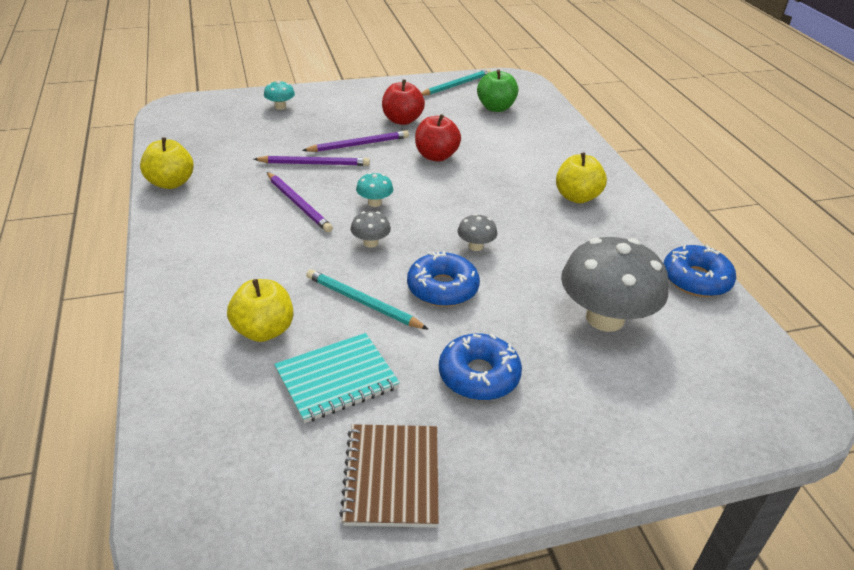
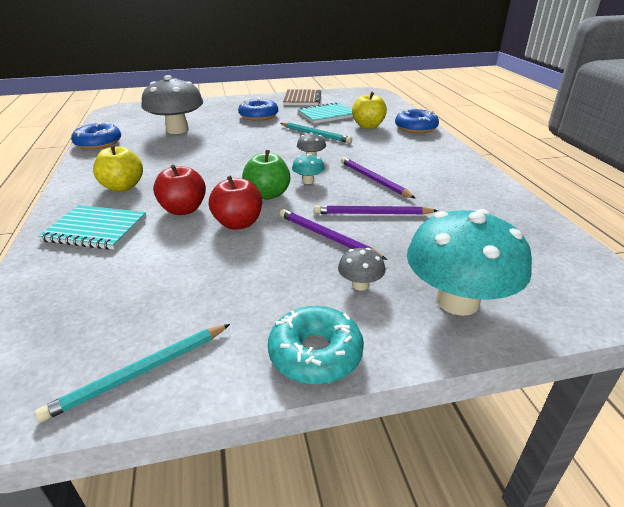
camera: 175 degrees left, 5 degrees down
yellow apple [140,137,194,189] -> none
turquoise mushroom [264,80,295,110] -> turquoise mushroom [407,209,532,316], size x2.31
purple pencil [302,130,409,152] -> purple pencil turned 60 degrees clockwise [280,209,387,260]
red apple [382,79,425,125] -> red apple moved to [153,165,206,215]
blue donut [407,251,480,307] -> blue donut moved to [395,108,439,133]
grey mushroom [457,214,497,251] -> grey mushroom moved to [338,248,385,291]
green apple [477,69,519,112] -> green apple moved to [242,150,290,200]
none -> turquoise notebook [38,205,147,250]
none -> turquoise donut [268,306,364,384]

